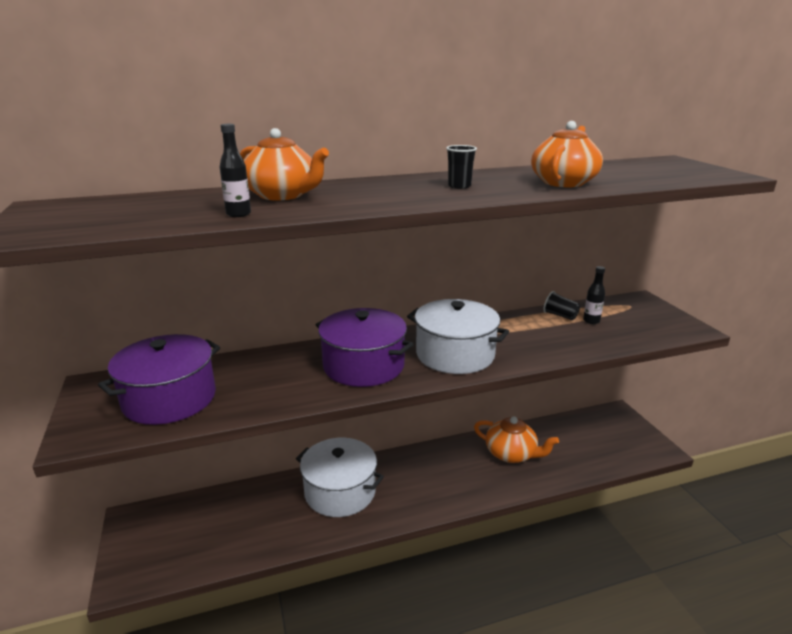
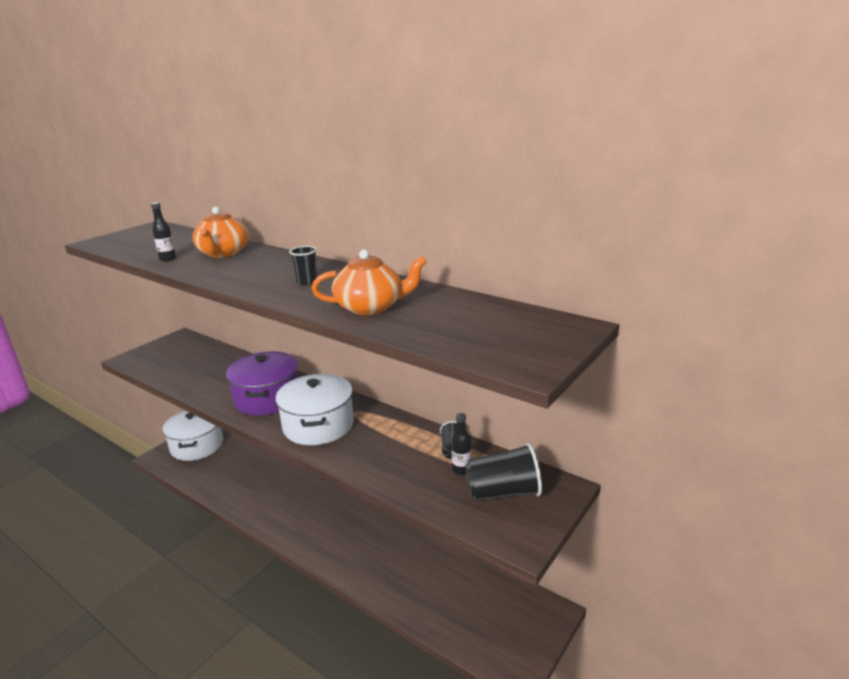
camera: 55 degrees right, 0 degrees up
purple pot [98,334,220,425] -> none
white pot [296,438,384,517] -> white pot moved to [162,410,223,461]
orange teapot [474,416,559,463] -> none
none -> black cup [465,443,542,501]

